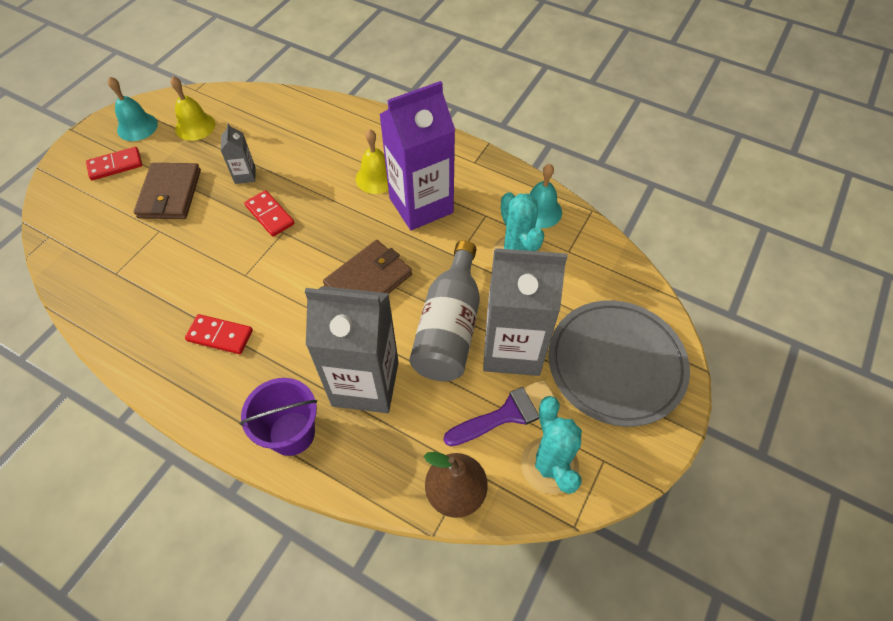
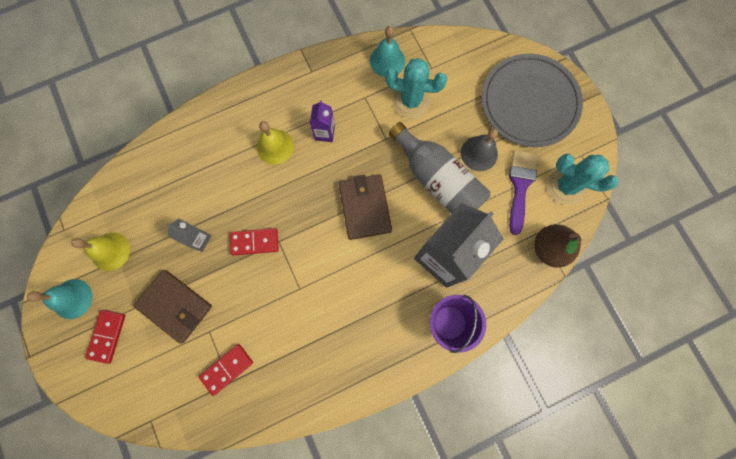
camera: 55 degrees left, 20 degrees up
red domino [185,314,253,354] -> red domino moved to [199,344,253,396]
purple carton [379,81,455,230] -> purple carton [310,100,335,142], size x0.43
grey carton [483,248,567,376] -> grey bell [461,128,498,171]

